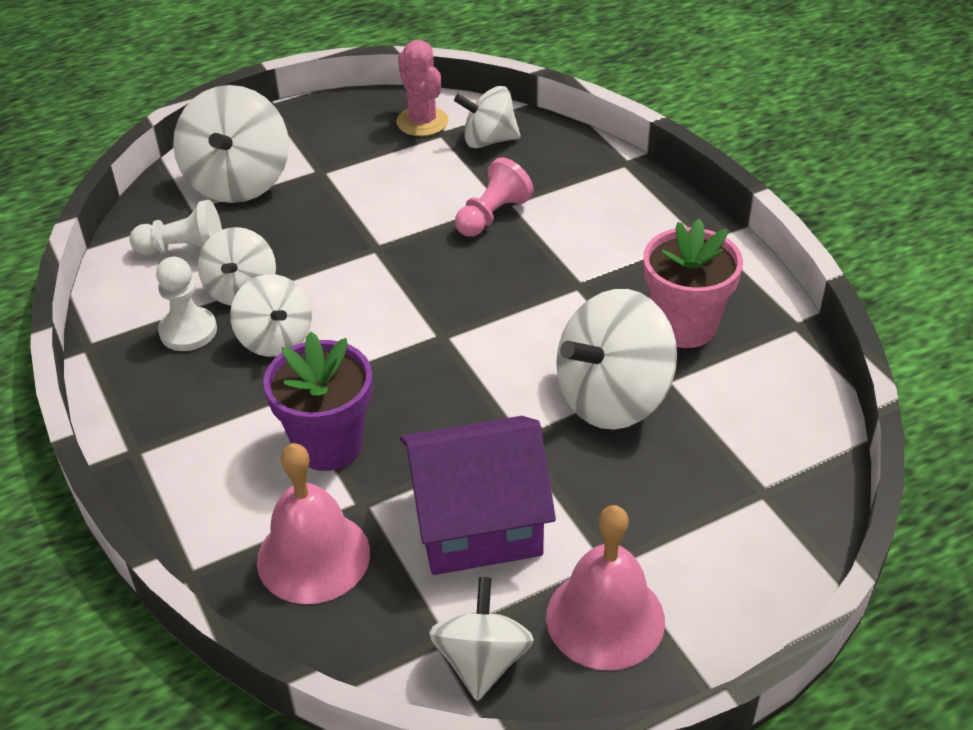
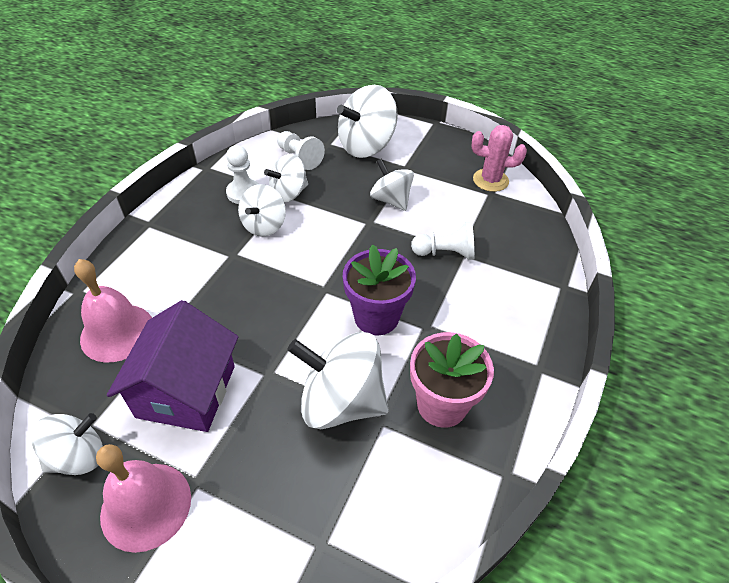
camera: 50 degrees right, 5 degrees up
purple flower pot [263,331,372,471] -> purple flower pot moved to [343,244,416,335]
pink cactus [396,40,449,136] -> pink cactus turned 75 degrees clockwise [471,125,527,192]
purple house [400,416,556,575] -> purple house turned 60 degrees clockwise [107,300,238,432]
white spinning top [454,86,520,148] -> white spinning top moved to [370,159,414,211]
pink pawn [455,157,534,237] -> white pawn [411,222,475,260]

